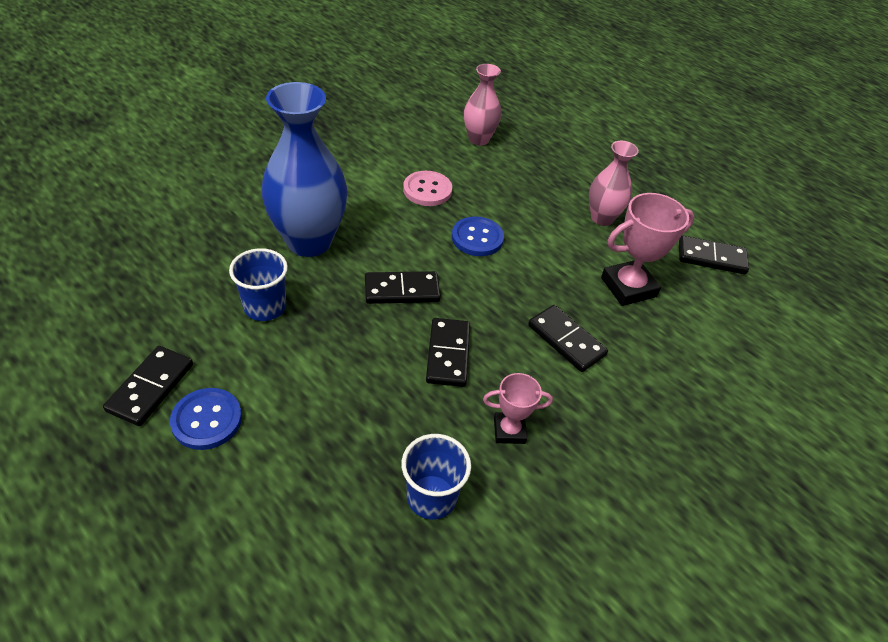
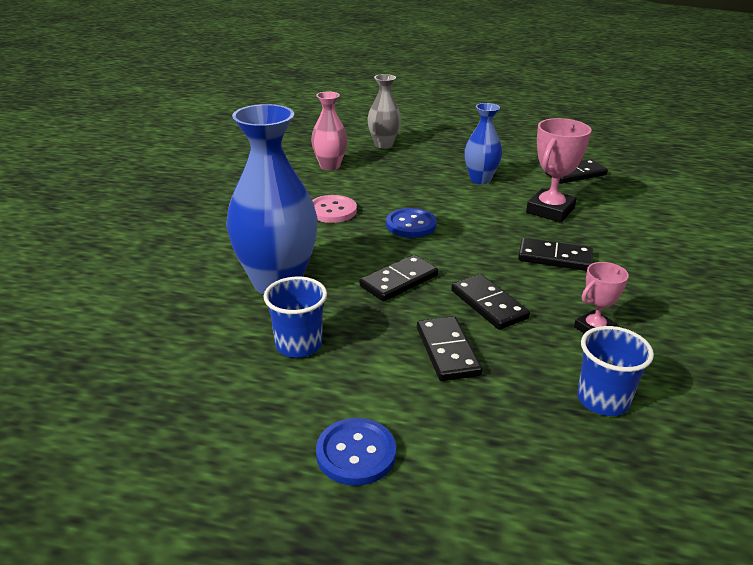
camera: 30 degrees left, 15 degrees down
black domino [103,346,193,426] -> black domino moved to [417,316,483,381]
pink vase [589,141,639,226] -> blue vase [464,103,502,184]
none -> grey vase [368,74,401,148]

